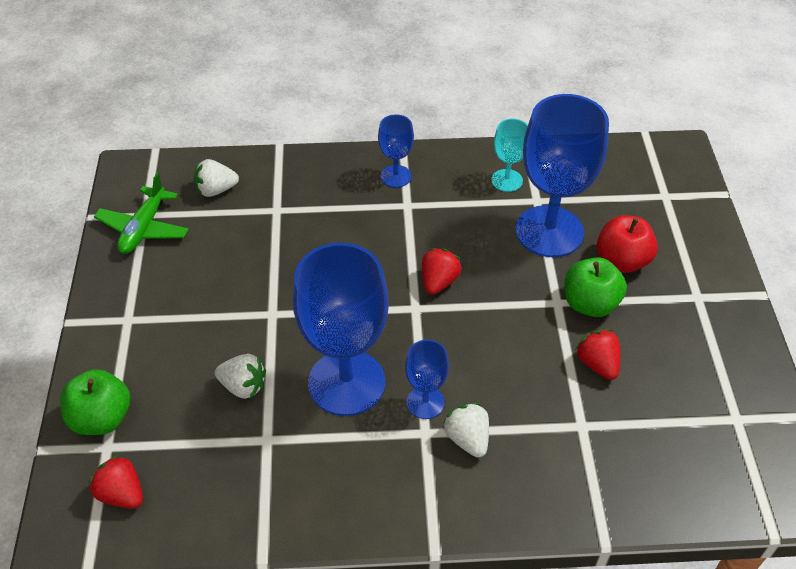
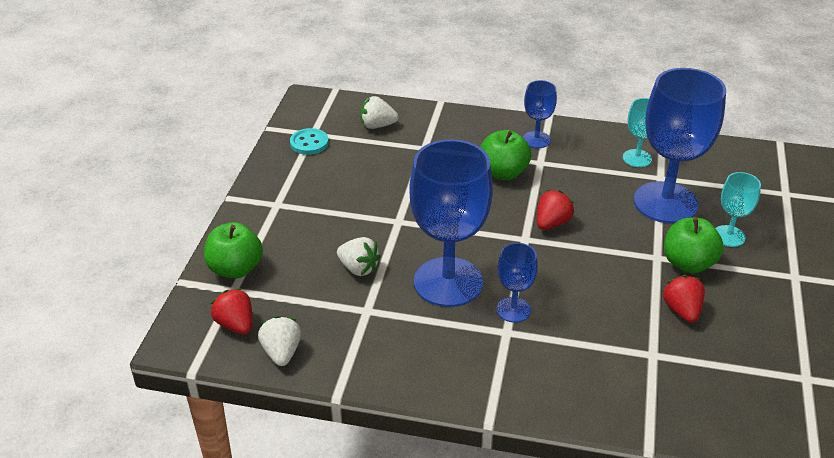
camera: 15 degrees right, 10 degrees down
green plane [94,173,189,254] -> turquoise button [290,128,329,155]
white strawberry [443,403,489,458] -> white strawberry moved to [258,316,301,366]
red apple [597,215,658,273] -> turquoise goblet [715,172,761,247]
none -> green apple [481,130,531,180]

